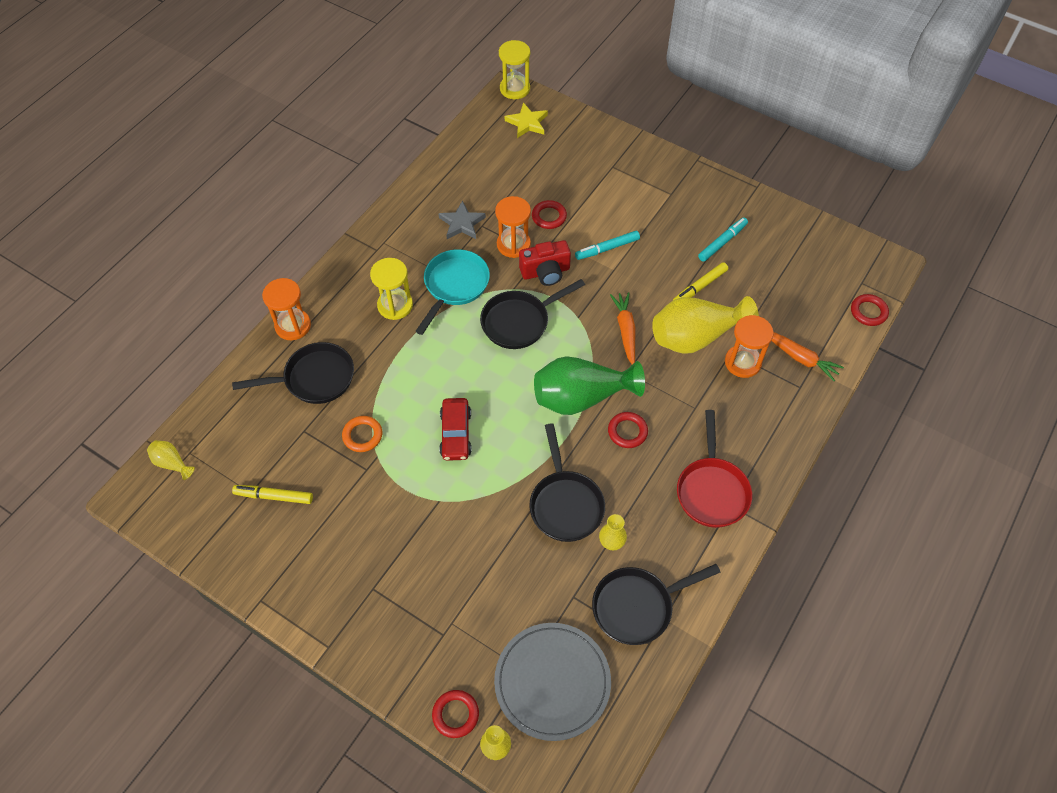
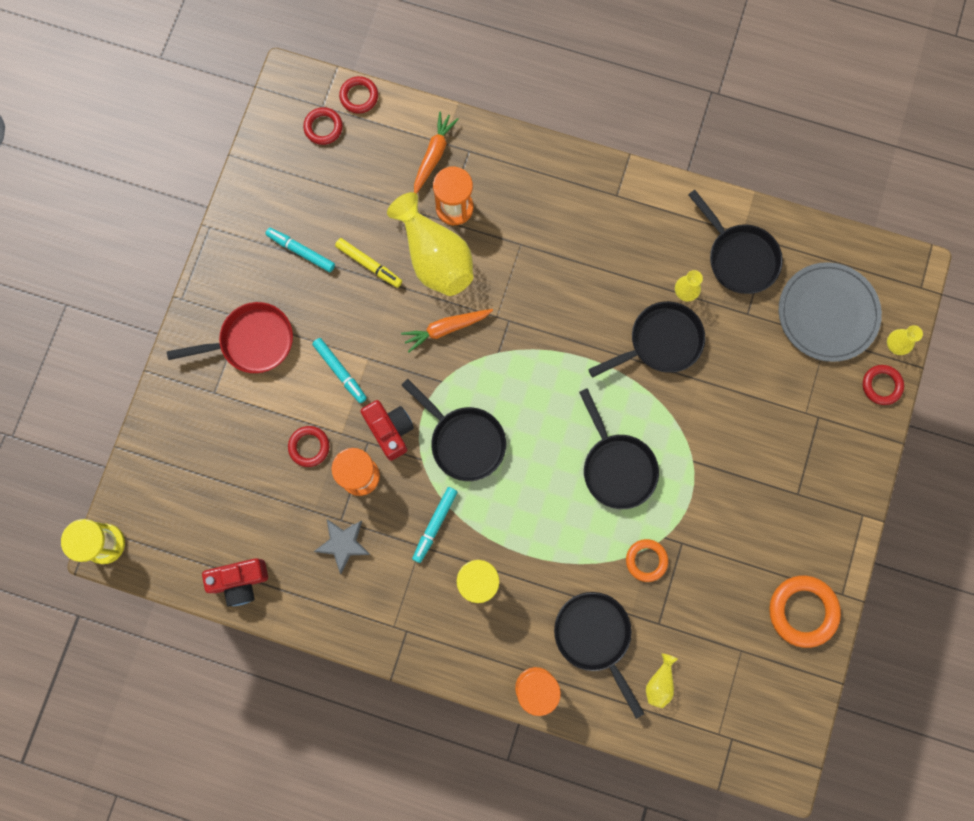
camera: 105 degrees left, 20 degrees up
yellow vase [147,440,195,480] -> yellow vase moved to [646,654,678,708]
yellow marker [232,485,313,504] -> none
turquoise pan [415,249,490,335] -> turquoise marker [412,487,457,563]
red car [439,398,472,461] -> black pan [579,388,659,509]
yellow star [505,103,548,138] -> none
green vase [534,356,645,415] -> none
red ring [608,412,648,448] -> red ring moved to [303,107,343,145]
red pan [677,410,752,528] -> red pan moved to [167,302,293,373]
none -> red camera [202,558,268,607]
none -> orange ring [769,576,841,648]

